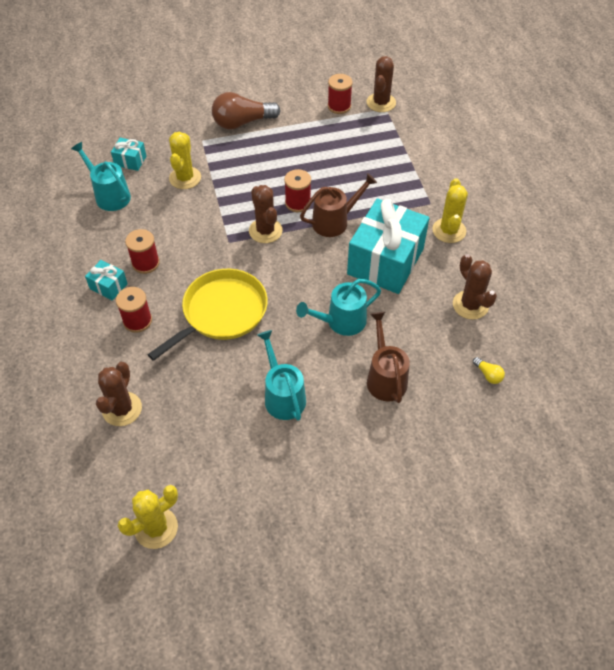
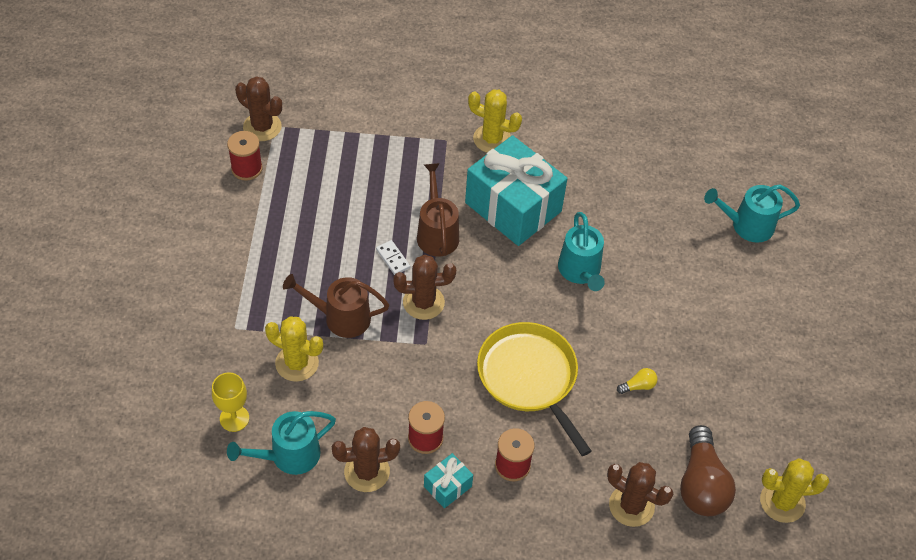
camera: 75 degrees left, 0 degrees up
turquoise gift [111,138,146,171] -> yellow goblet [212,372,249,432]
yellow cactus [118,485,178,549] -> yellow cactus turned 75 degrees counterclockwise [760,458,829,523]
brown light bulb [212,92,281,130] -> brown light bulb moved to [680,425,736,516]
turquoise watering can [257,330,306,421] -> turquoise watering can moved to [704,184,800,243]
red spool [284,169,311,212] -> white domino [376,240,410,275]
brown watering can [367,312,410,403] -> brown watering can moved to [283,274,389,338]
brown cactus [453,254,497,320] -> brown cactus moved to [331,427,400,492]
yellow light bulb [473,357,505,384] -> yellow light bulb moved to [617,368,657,394]

